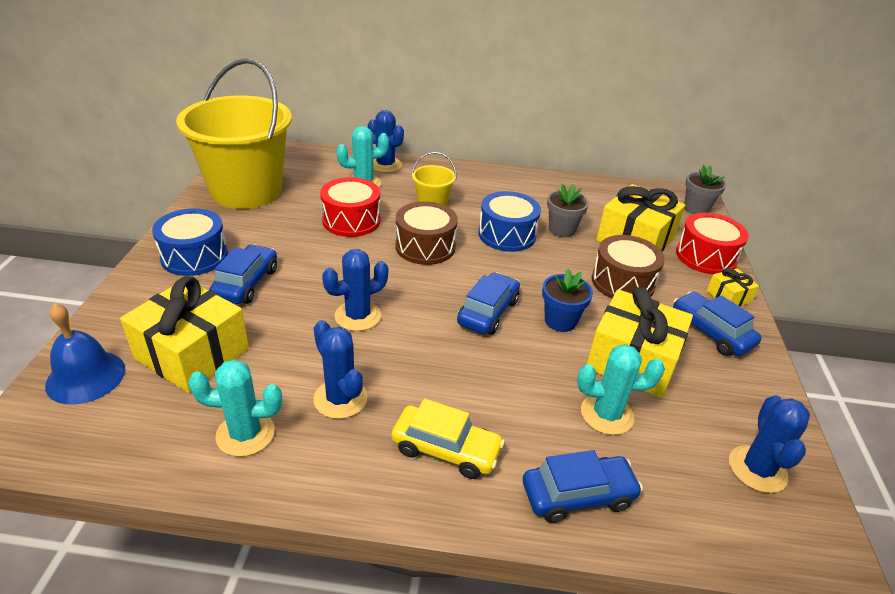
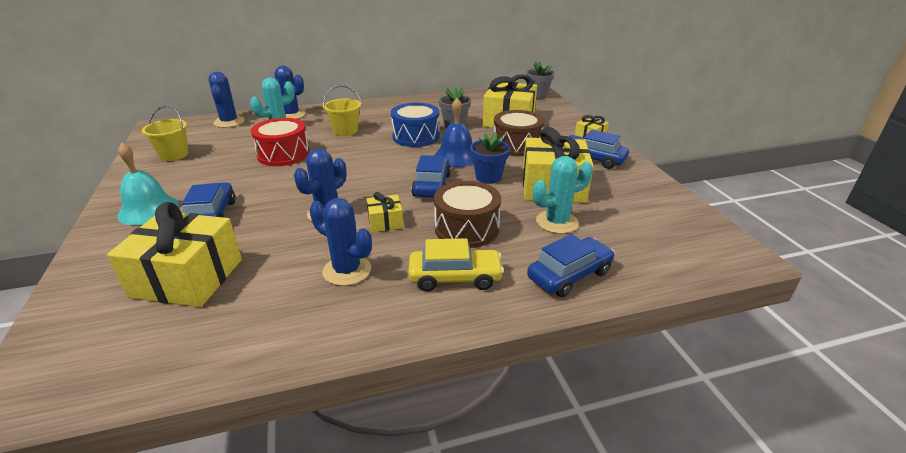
camera: 20 degrees left, 5 degrees down
blue bell [45,303,125,405] -> blue bell moved to [434,98,474,167]
blue drum [152,208,228,276] -> turquoise bell [117,143,179,225]
yellow bucket [176,58,292,209] -> yellow bucket [142,105,188,161], size x0.42
turquoise cactus [188,359,282,457] -> none
brown drum [395,201,458,265] -> brown drum moved to [434,181,501,248]
red drum [676,213,749,275] -> none
blue cactus [729,395,810,493] -> blue cactus moved to [208,72,245,128]
none -> yellow gift [367,192,403,232]

